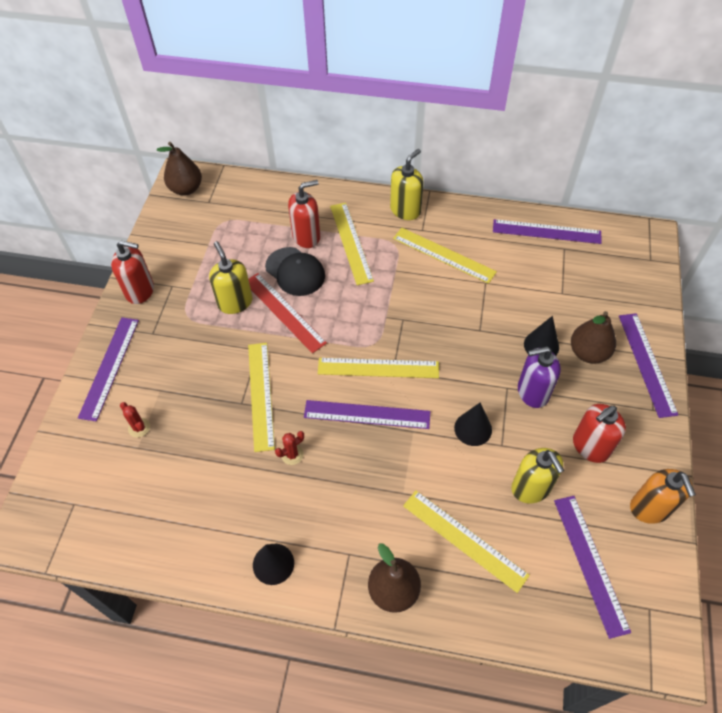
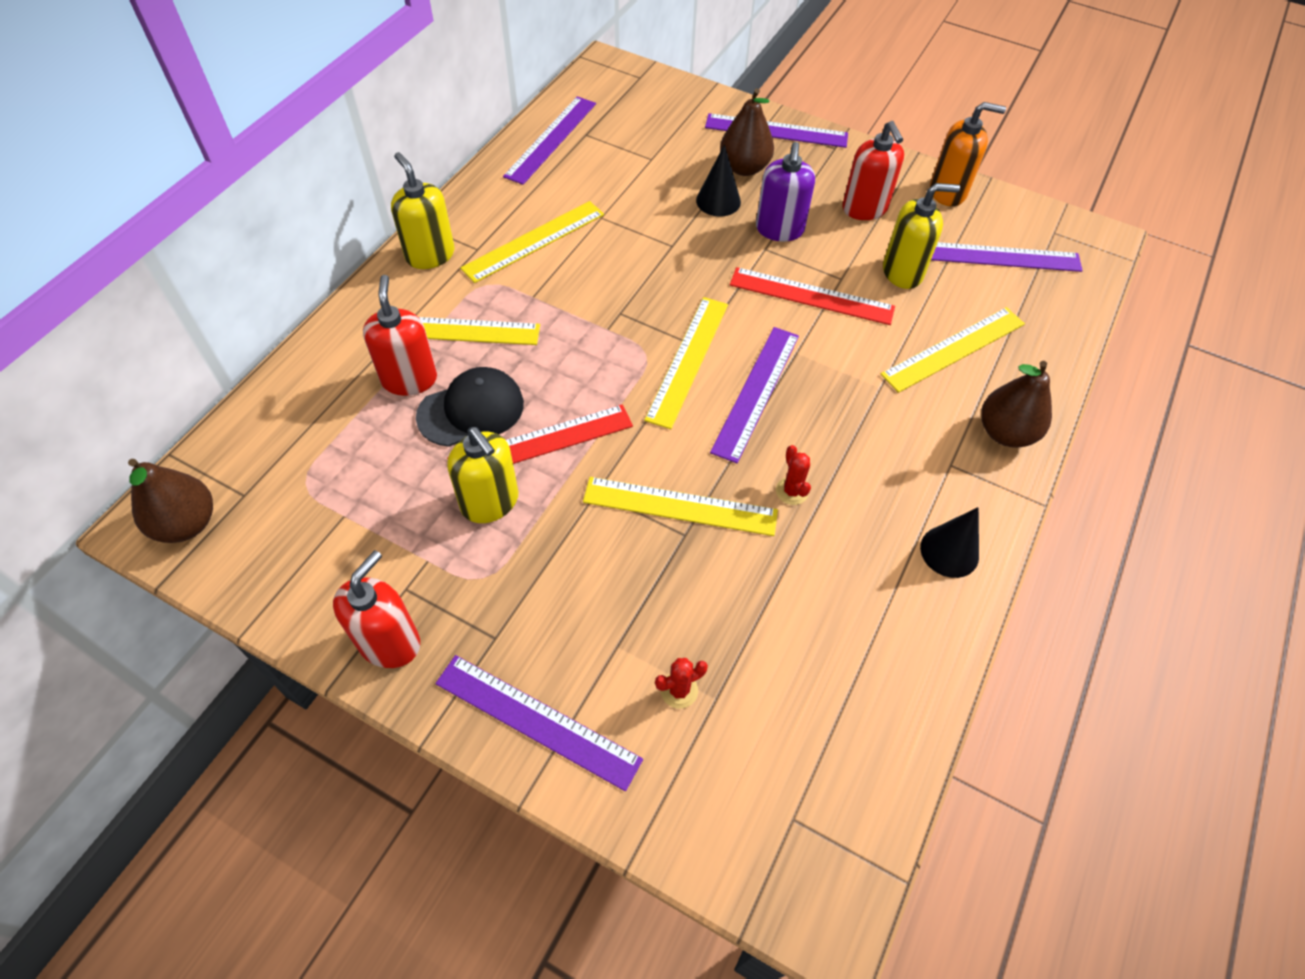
camera: 75 degrees left, 0 degrees up
yellow soap dispenser [209,241,252,314] -> yellow soap dispenser turned 120 degrees counterclockwise [447,427,518,523]
black cone [454,403,492,446] -> red ruler [730,267,895,325]

